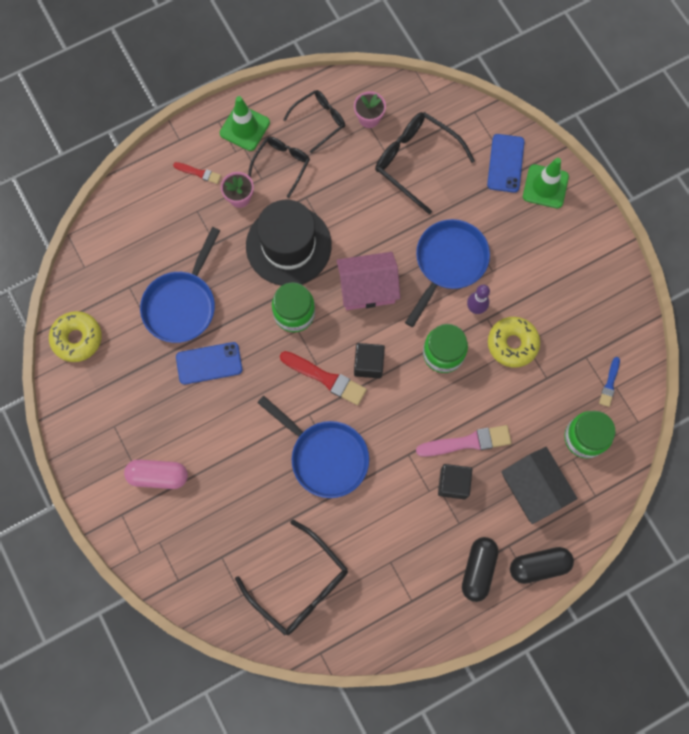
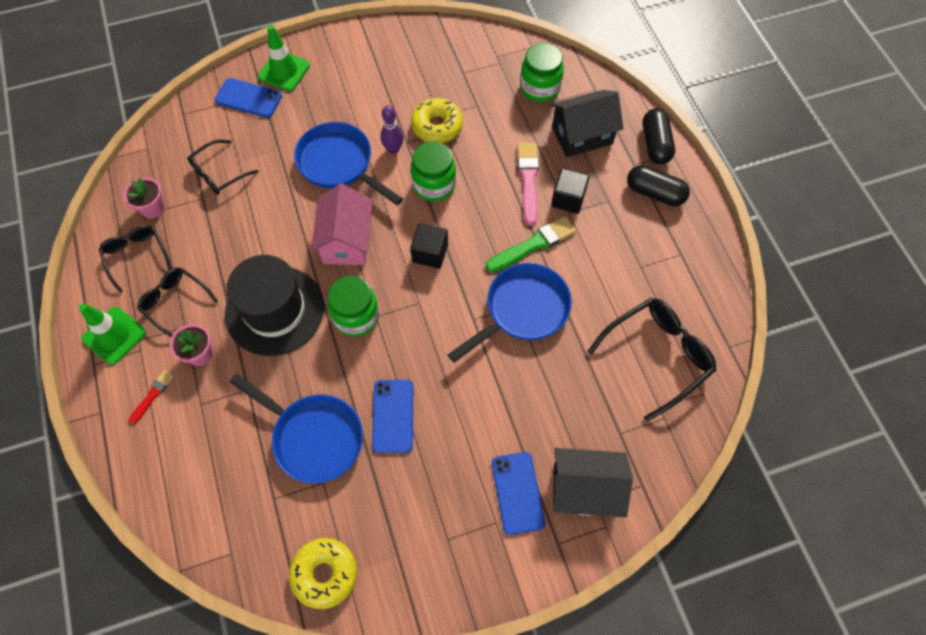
camera: 80 degrees left, 10 degrees down
pink capsule [124,460,188,489] -> blue phone [492,452,545,535]
red brush [280,351,367,405] -> none
black glasses [375,112,475,214] -> black glasses [187,140,259,195], size x0.63
blue brush [599,357,620,407] -> none
none -> green brush [486,216,576,272]
none -> black house [553,448,633,517]

